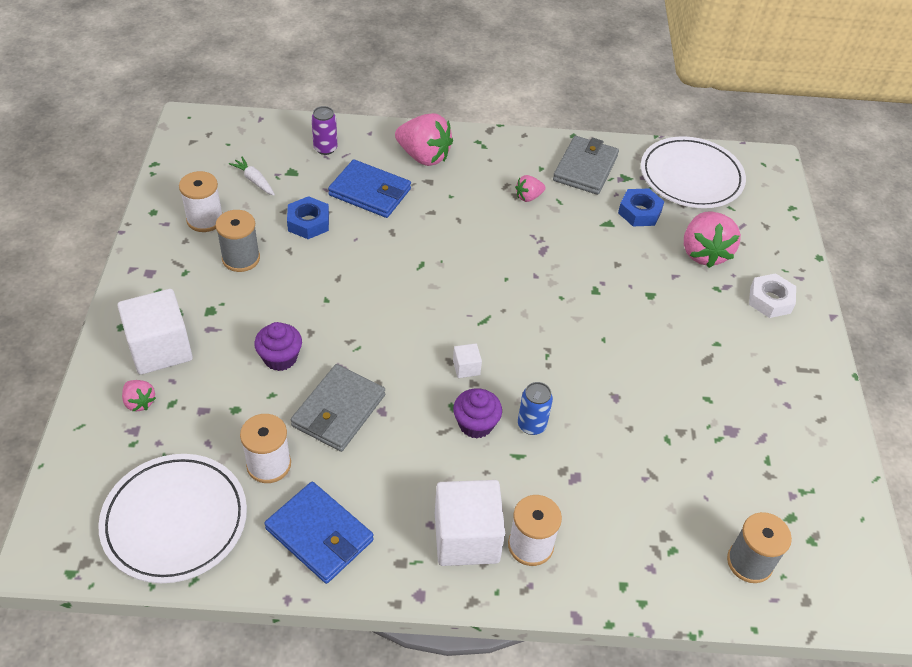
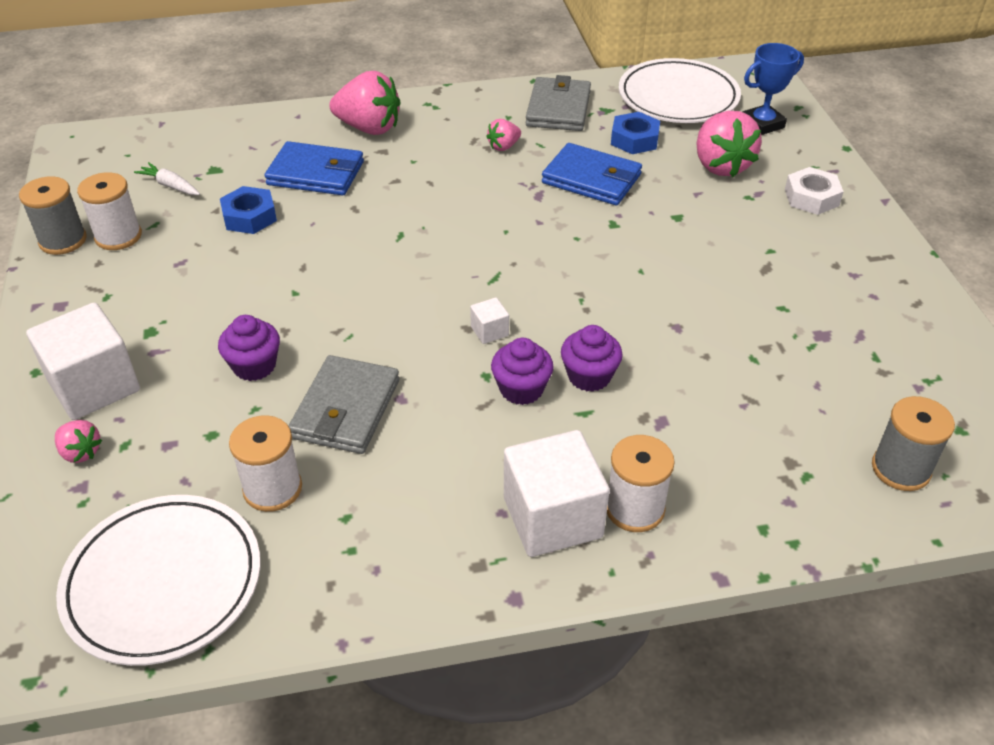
camera: 10 degrees left, 5 degrees down
grey spool [215,210,260,272] -> grey spool moved to [19,176,86,255]
blue wallet [264,482,374,584] -> blue wallet moved to [542,143,642,205]
purple can [311,106,337,155] -> none
blue can [518,382,553,435] -> purple cupcake [561,325,623,392]
none -> blue trophy [743,43,804,135]

